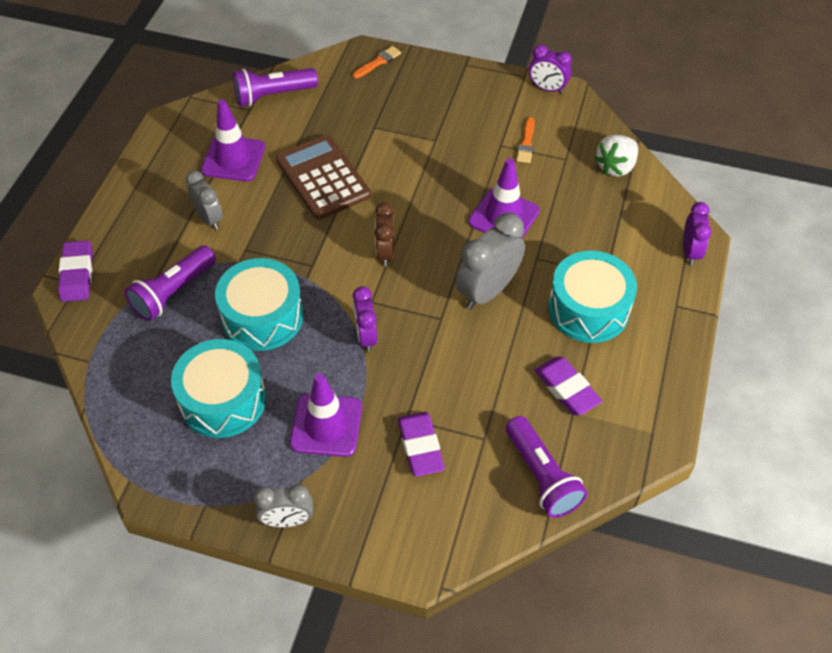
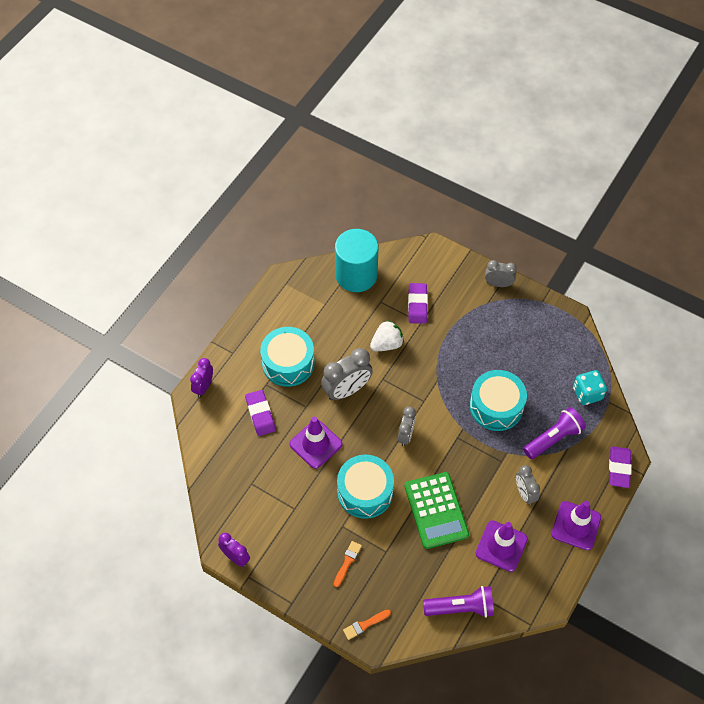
camera: 165 degrees left, 5 degrees up
turquoise drum [171,339,266,438] -> turquoise drum moved to [337,455,394,519]
brown calculator [276,135,371,220] -> green calculator [405,472,469,549]
purple traffic cone [290,373,362,457] -> purple traffic cone moved to [551,501,601,550]
purple clock [353,286,377,352] -> none
brown clock [375,202,394,266] -> grey clock [398,407,416,446]
purple flashlight [506,416,587,518] -> turquoise cylinder [335,229,379,292]
orange brush [516,117,535,163] -> orange brush moved to [334,541,362,587]
purple eraser [535,357,602,416] -> purple eraser moved to [245,390,276,436]
white strawberry [594,135,638,177] -> white strawberry moved to [370,320,404,351]
none -> turquoise dice [573,370,607,405]

